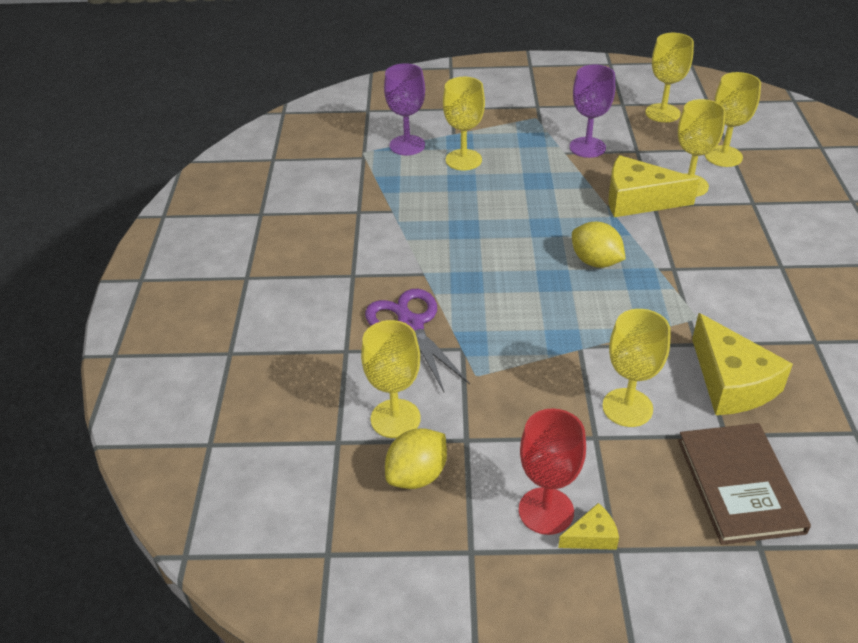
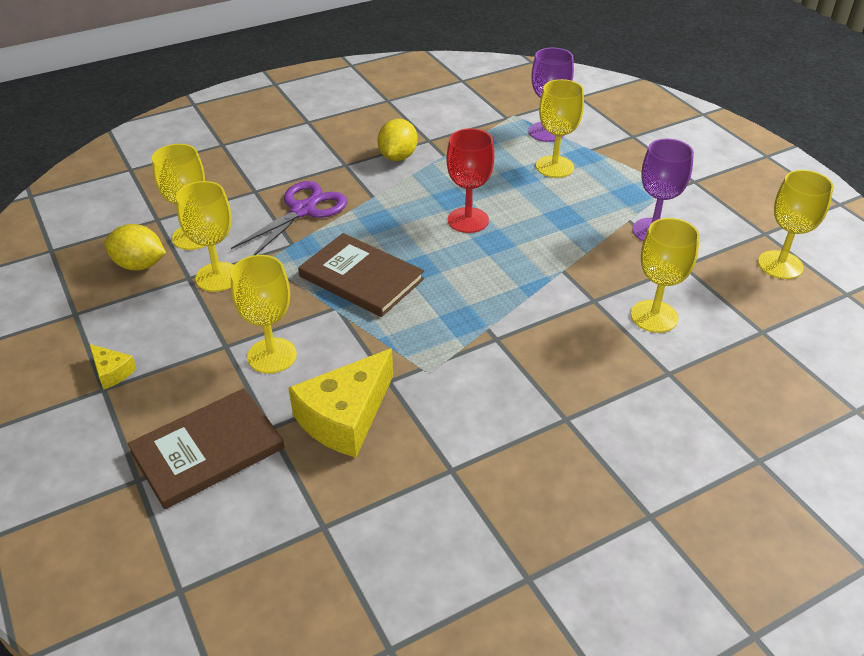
camera: 60 degrees right, 0 degrees up
red goblet [519,408,586,535] -> red goblet moved to [446,128,494,233]
yellow lemon [572,222,626,268] -> yellow lemon moved to [378,119,418,161]
yellow cheese [608,155,699,217] -> none
yellow goblet [705,72,761,167] -> yellow goblet moved to [176,181,234,292]
none -> brown book [298,233,424,317]

